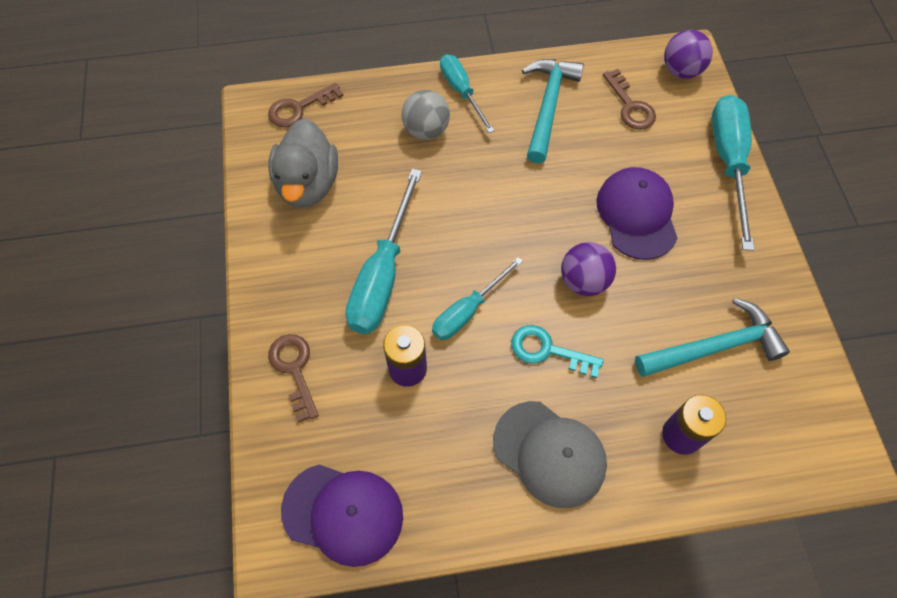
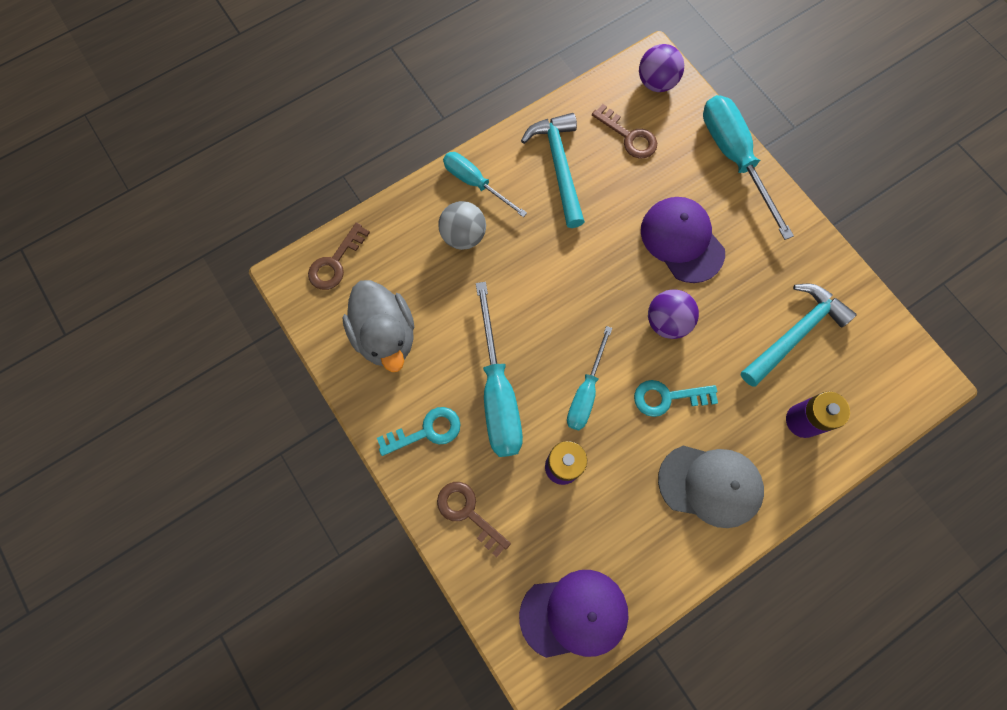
camera: 25 degrees left, 10 degrees up
none -> turquoise key [377,407,460,456]

